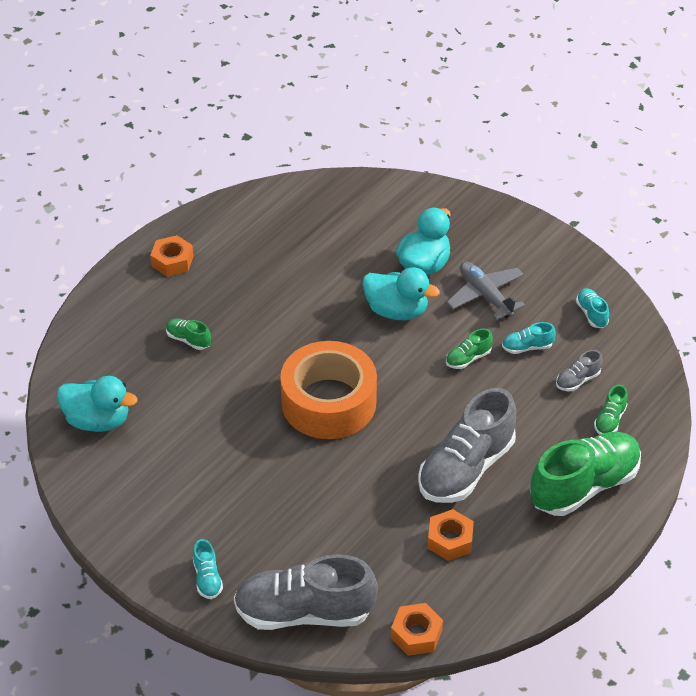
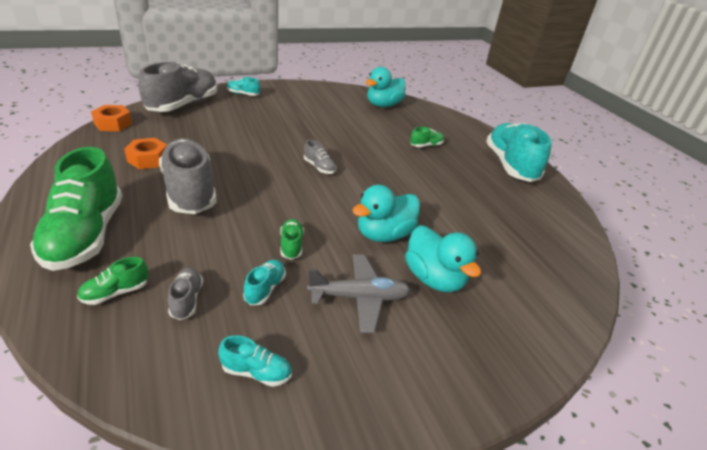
camera: 115 degrees right, 10 degrees down
orange nut [150,235,194,277] -> turquoise shoe [486,123,552,182]
orange tape [280,341,377,439] -> grey shoe [304,140,336,174]
green shoe [594,385,628,435] -> green shoe turned 90 degrees counterclockwise [77,257,149,305]

